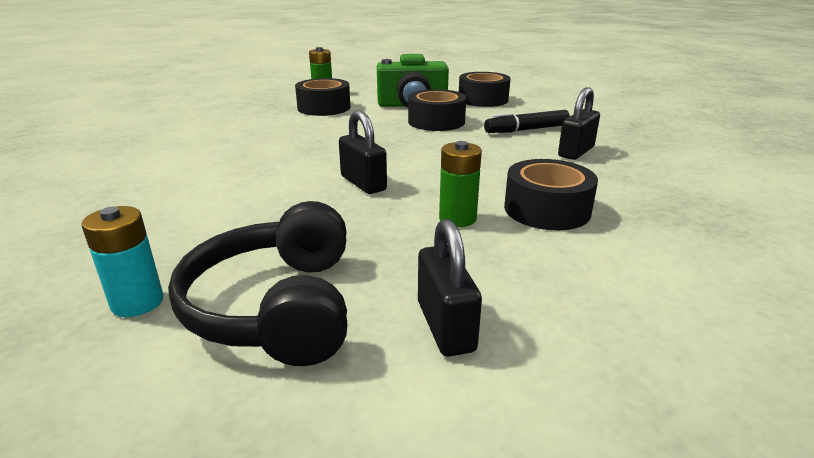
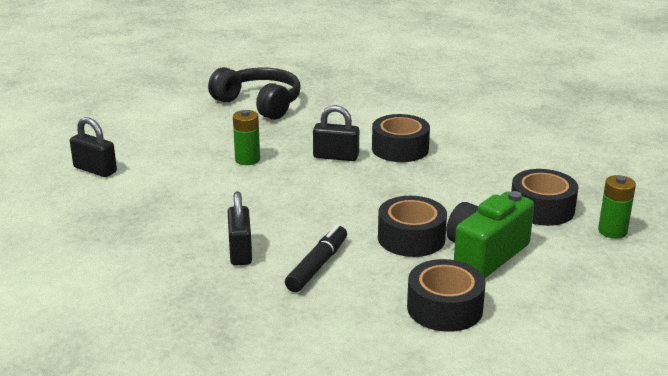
camera: 135 degrees right, 0 degrees up
turquoise battery [81,206,164,317] -> none
black padlock [418,219,482,357] -> black padlock moved to [70,117,117,177]
black tape [504,159,598,230] -> black tape moved to [372,114,430,162]

